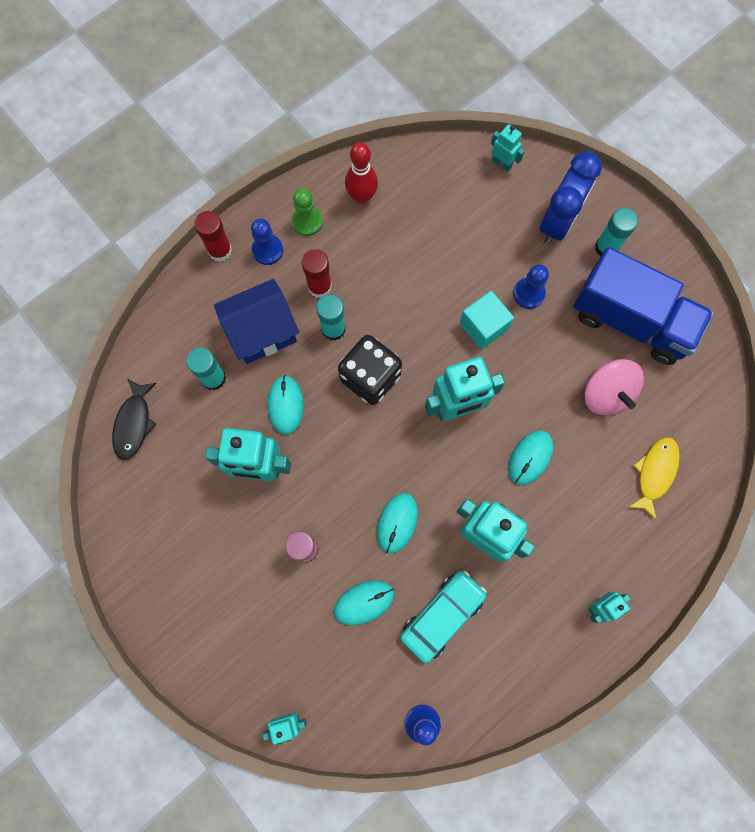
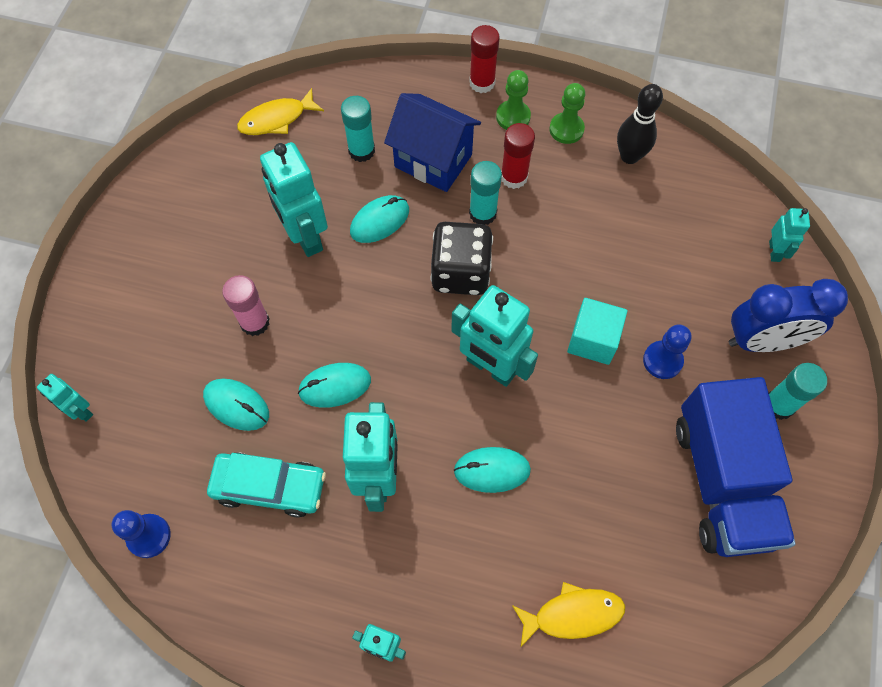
camera: 55 degrees right, 10 degrees down
black fish [112,379,156,460] -> yellow fish [237,88,324,135]
blue pawn [251,218,283,265] -> green pawn [496,70,531,130]
red bowling pin [345,142,378,204] -> black bowling pin [617,84,663,164]
pink spinning top [584,359,644,415] -> none

